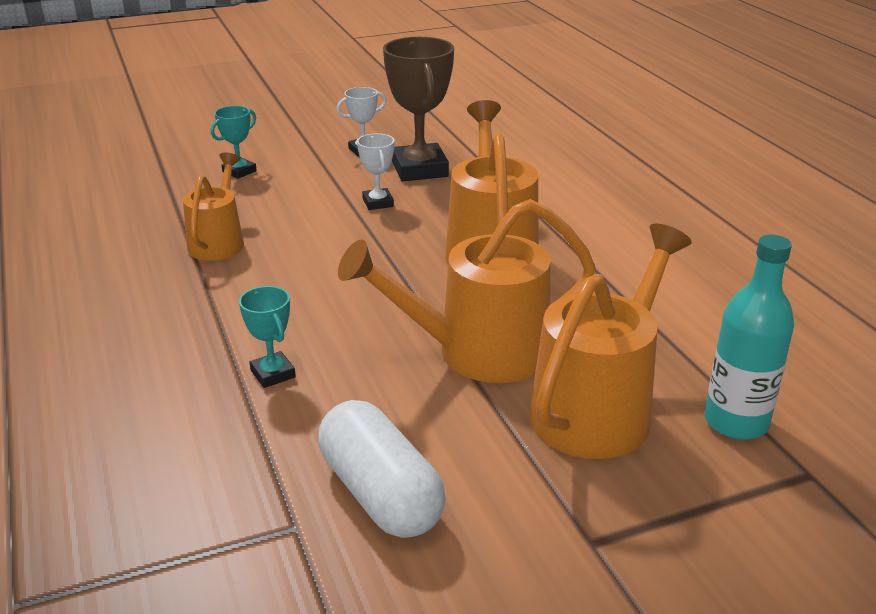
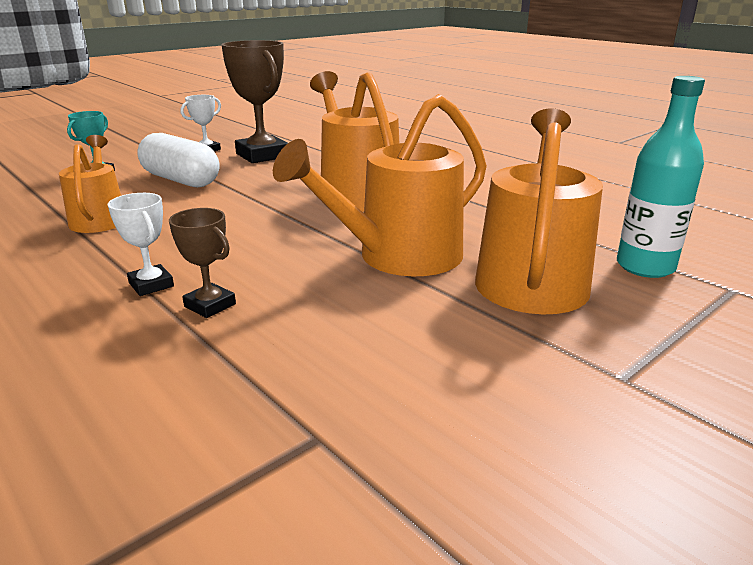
camera: 20 degrees left, 5 degrees down
turquoise trophy [239,286,296,388] -> brown trophy [169,208,236,318]
white capsule [318,400,446,538] -> white capsule moved to [137,133,219,187]
white trophy [357,133,394,210] -> white trophy moved to [108,193,174,296]

